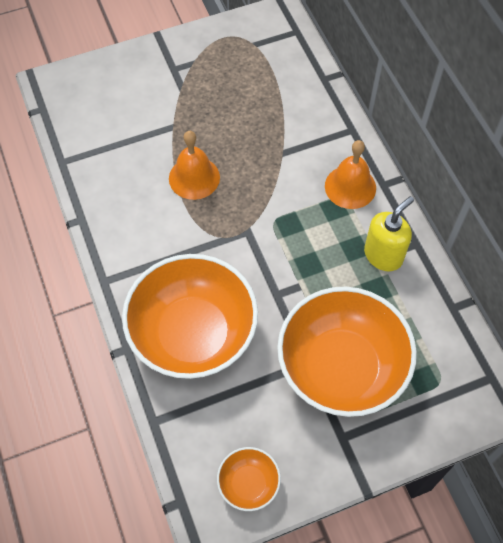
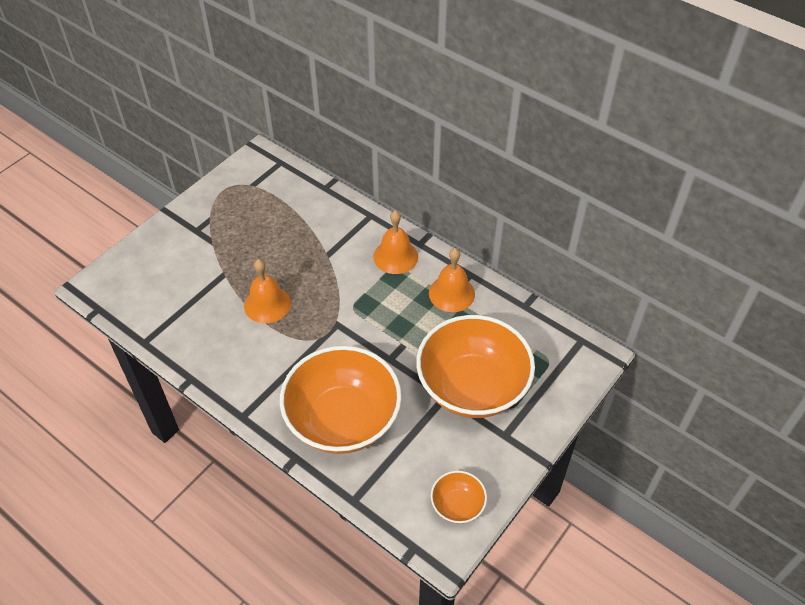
camera: 30 degrees left, 10 degrees down
yellow soap dispenser [364,196,414,271] -> orange bell [429,248,475,312]

